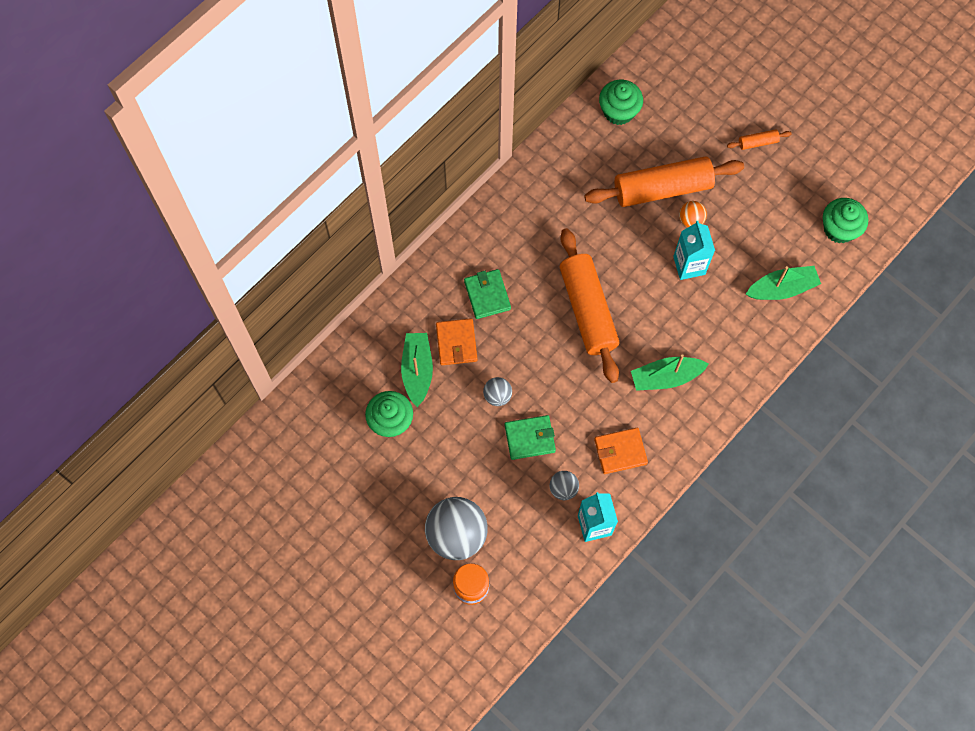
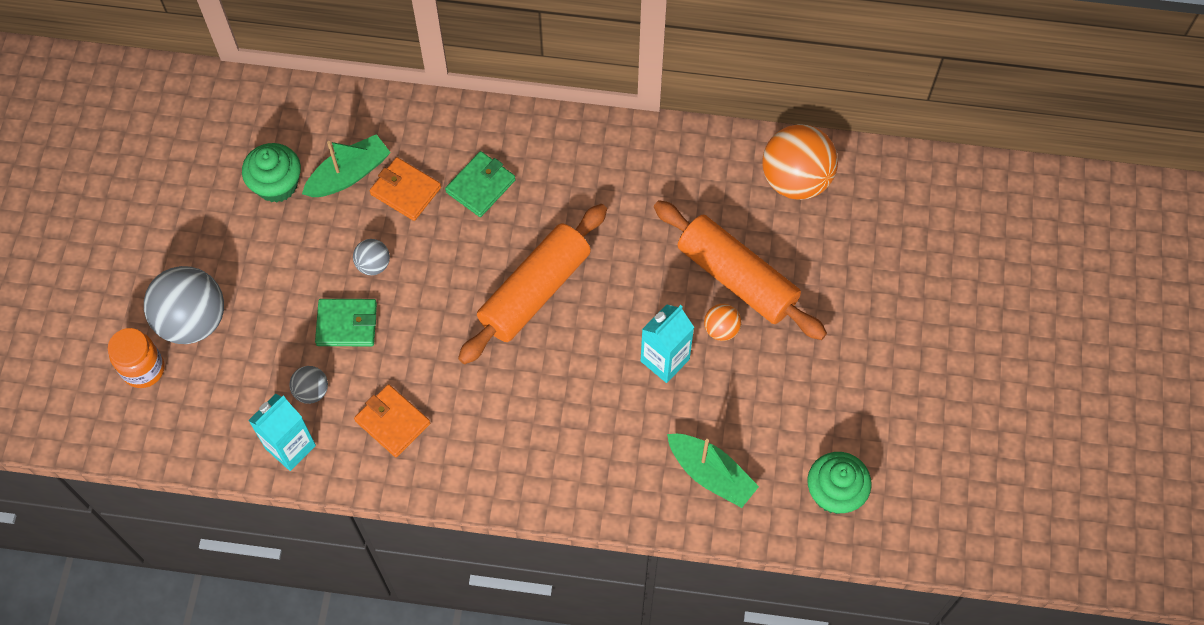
camera: 55 degrees right, 5 degrees down
orange wallet [436,318,477,365] -> orange wallet turned 75 degrees clockwise [370,157,441,221]
green wallet [505,415,556,460] -> green wallet turned 45 degrees counterclockwise [315,299,377,346]
green cupcake [599,80,643,125] -> orange ball [762,124,838,200]
green boat [631,354,709,391] -> none
orange rolling pin [727,129,792,150] -> none

